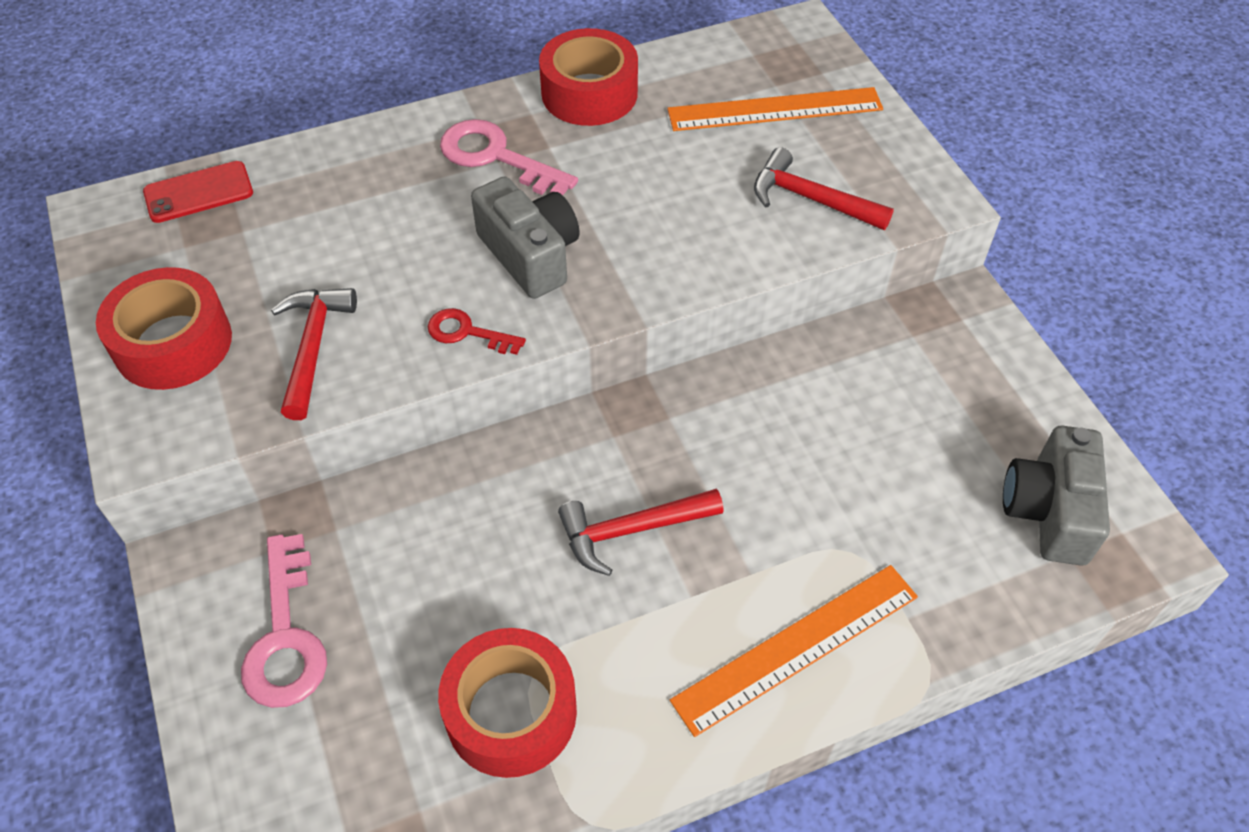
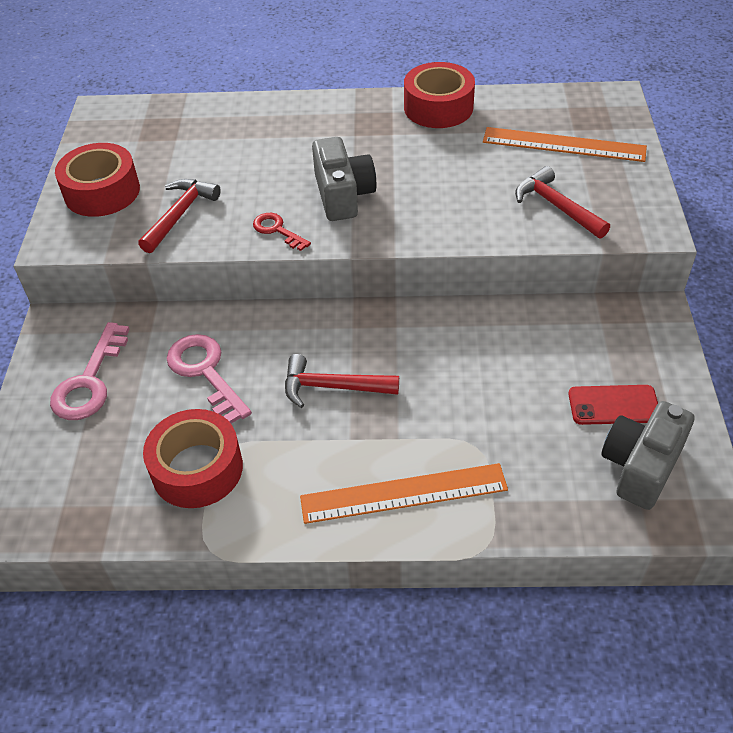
camera: 25 degrees right, 5 degrees down
red phone [143,161,253,223] -> red phone moved to [568,385,658,425]
pink key [440,119,578,195] -> pink key moved to [167,334,252,424]

